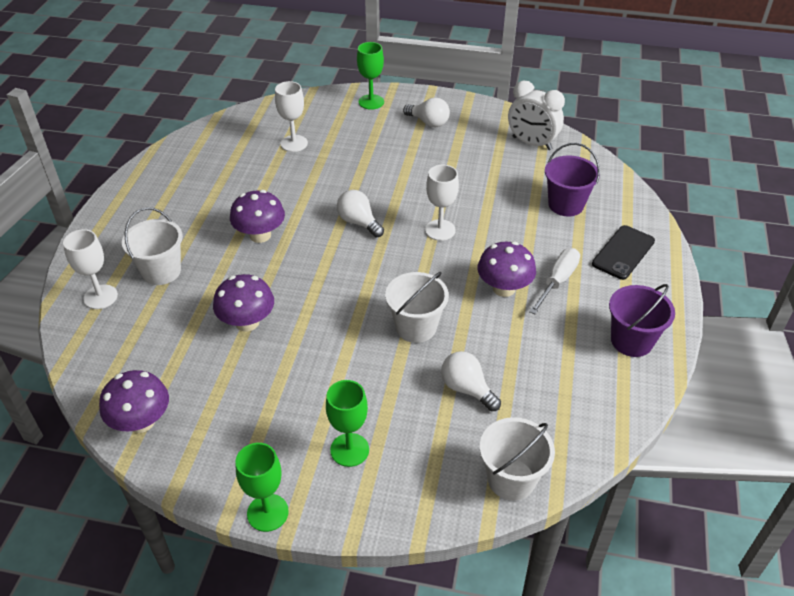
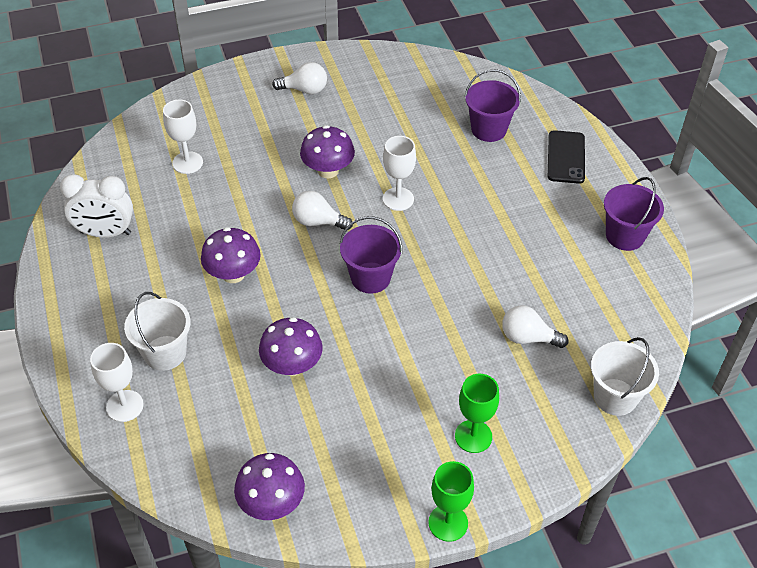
camera: 30 degrees left, 5 degrees up
green goblet [357,42,384,110] -> none
white bucket [385,272,449,343] -> none
purple mushroom [477,241,536,297] -> purple mushroom moved to [300,125,355,179]
white clock [508,80,565,150] -> white clock moved to [60,174,133,238]
white screwdriver [529,248,580,314] -> none
none -> purple bucket [340,216,402,294]

